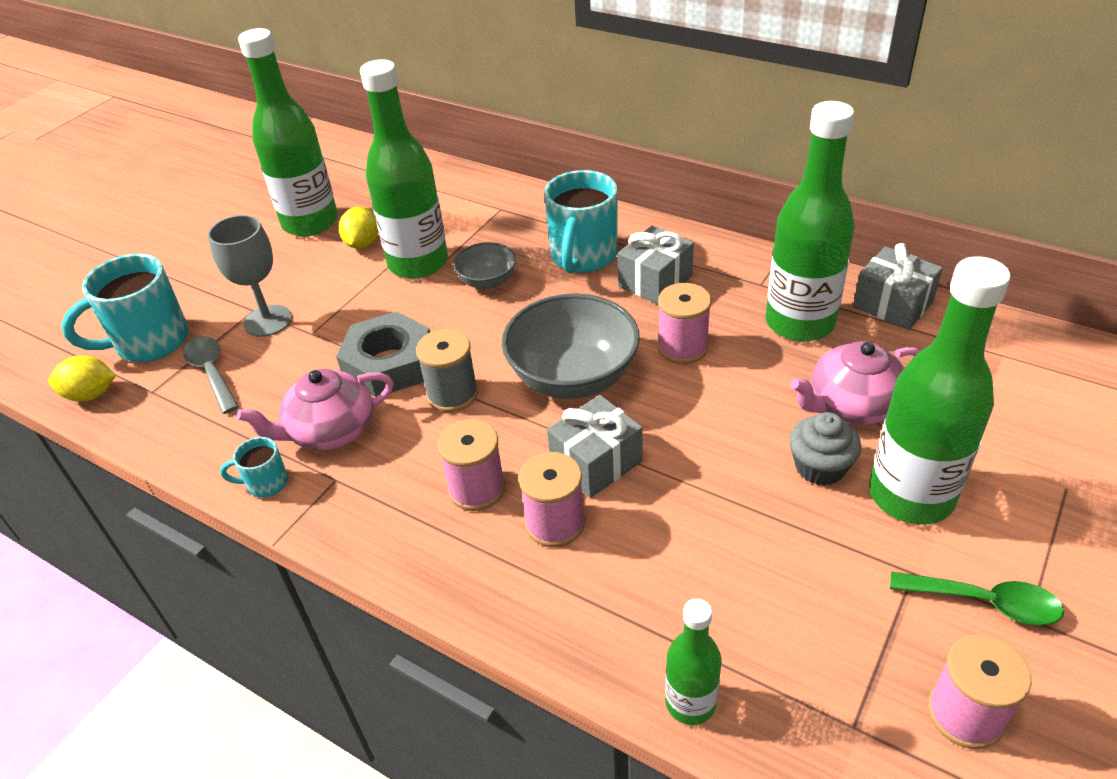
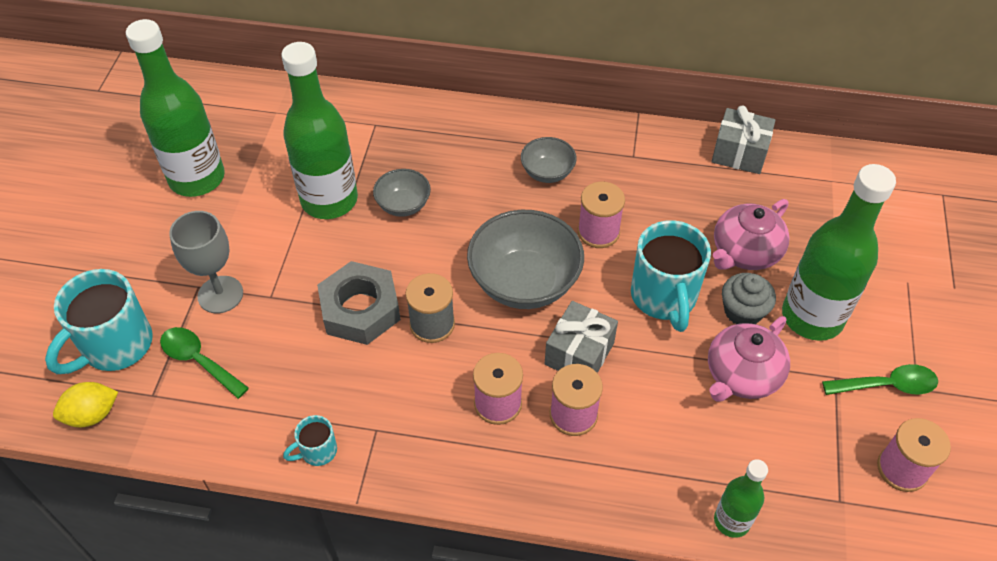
camera: 25 degrees left, 10 degrees up
grey spoon [183,336,239,414] -> green spoon [160,327,249,399]
pink teapot [237,369,394,450] -> pink teapot moved to [708,316,790,402]
yellow lemon [339,206,378,249] -> none
turquoise mug [544,170,618,273] -> turquoise mug moved to [631,220,711,332]
grey gift [617,226,694,305] -> grey bowl [521,137,577,183]
green bottle [765,101,854,342] -> none

